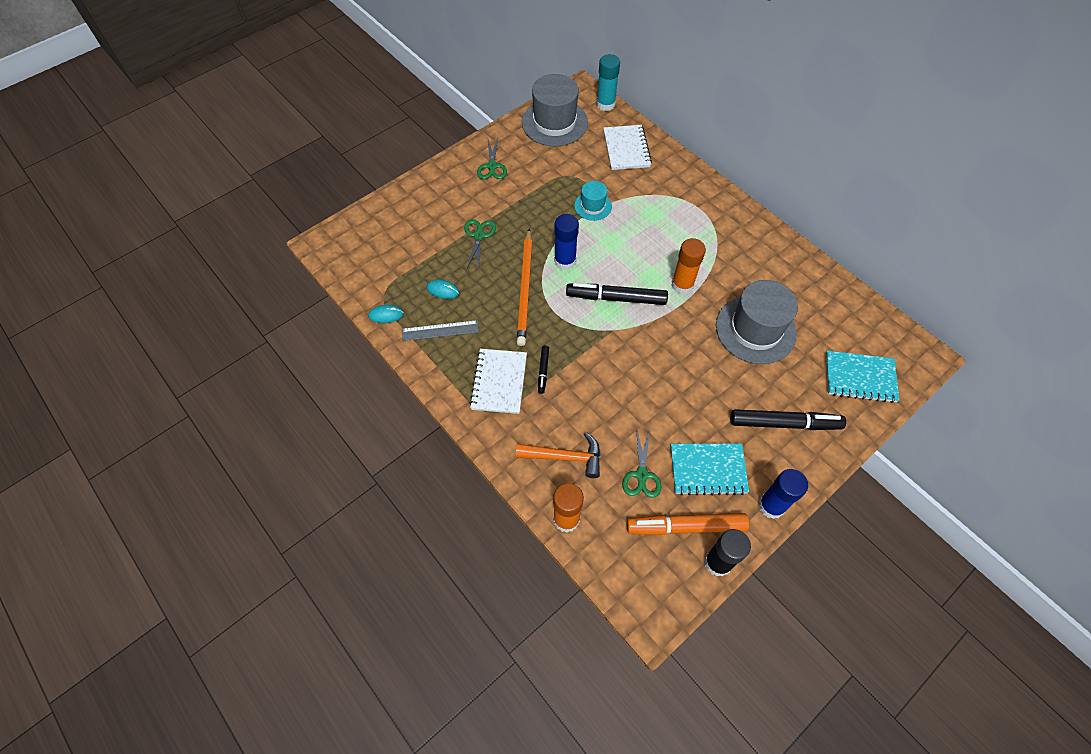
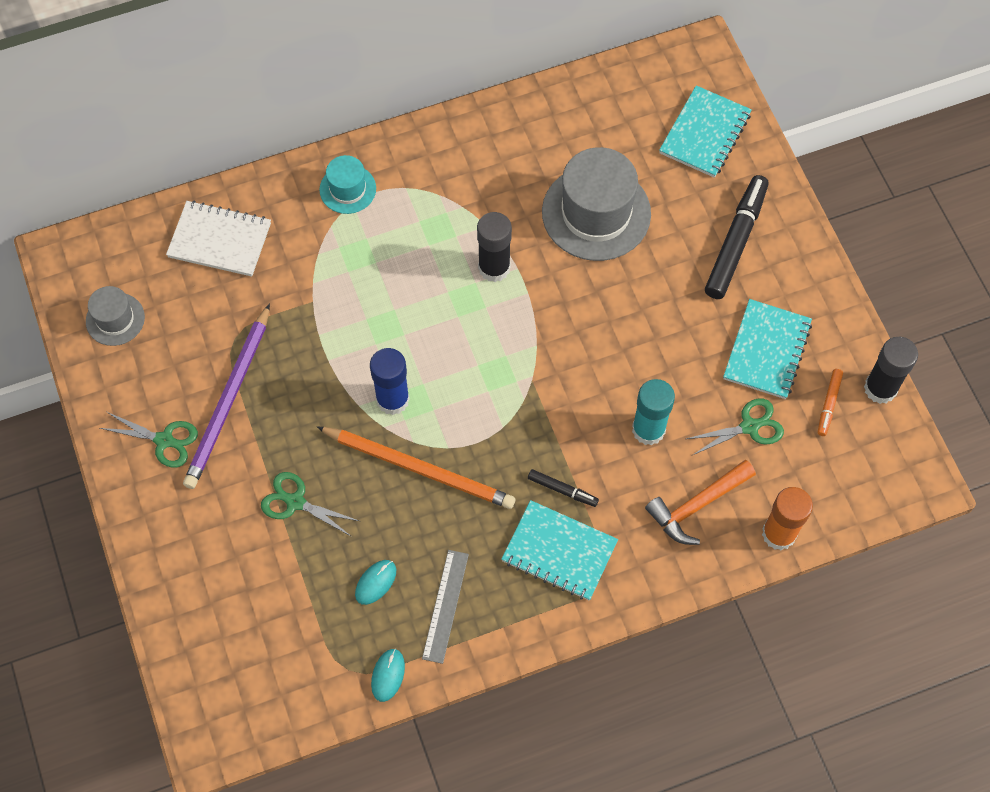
camera: 70 degrees left, 5 degrees up
white notebook [469,349,527,414] -> turquoise notebook [501,500,618,601]
orange hammer [516,432,600,478] -> orange hammer turned 150 degrees counterclockwise [645,460,756,545]
grey hat [522,74,588,146] -> grey hat [86,286,145,346], size x0.52
black marker [566,283,668,305] -> none
turquoise hat [574,181,612,221] -> turquoise hat moved to [319,155,376,214]
turquoise glue stick [597,54,620,111] -> turquoise glue stick moved to [632,379,675,445]
green scissors [622,427,661,498] -> green scissors turned 45 degrees counterclockwise [686,399,784,455]
orange marker [627,513,749,535] -> orange marker [818,369,843,436], size x0.49
orange glue stick [671,238,706,294] -> black glue stick [477,212,512,282]
blue glue stick [758,469,808,519] -> none
none -> purple pencil [183,303,270,489]

